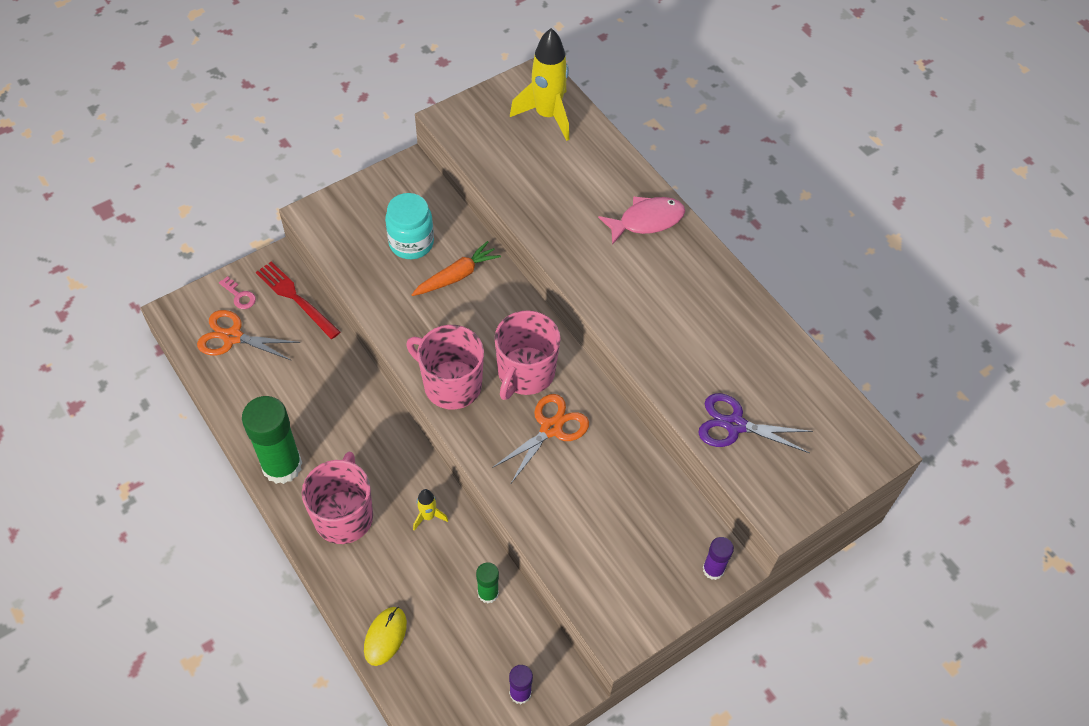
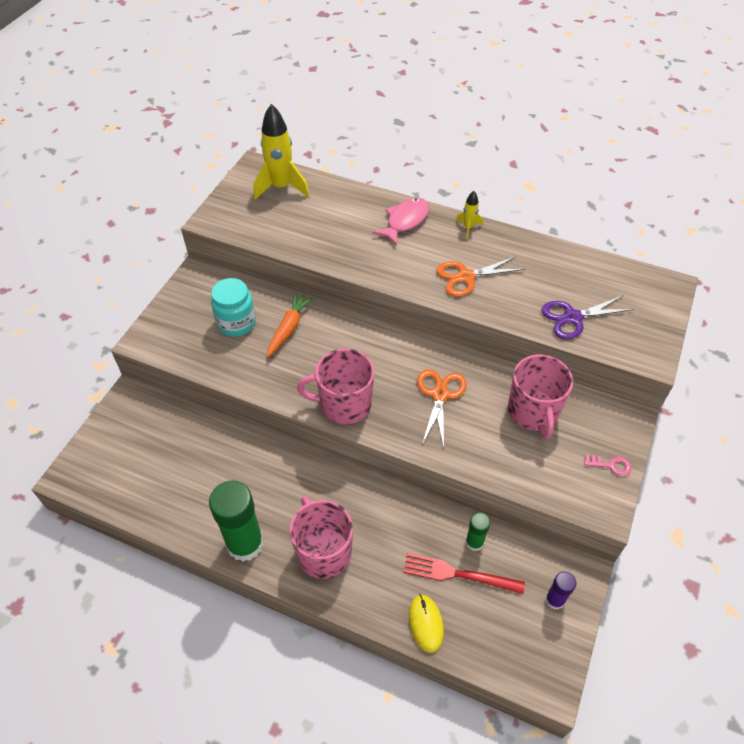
camera: 30 degrees left, 5 degrees down
orange scissors [197,310,300,361] -> orange scissors moved to [436,256,525,297]
pink key [219,276,256,309] -> pink key moved to [584,455,632,476]
red fork [256,262,340,339] -> red fork moved to [403,553,525,594]
yellow rocket [413,489,448,531] -> yellow rocket moved to [456,191,483,239]
pink mug [494,310,561,400] -> pink mug moved to [508,355,573,439]
purple glue stick [703,537,734,580] -> none

